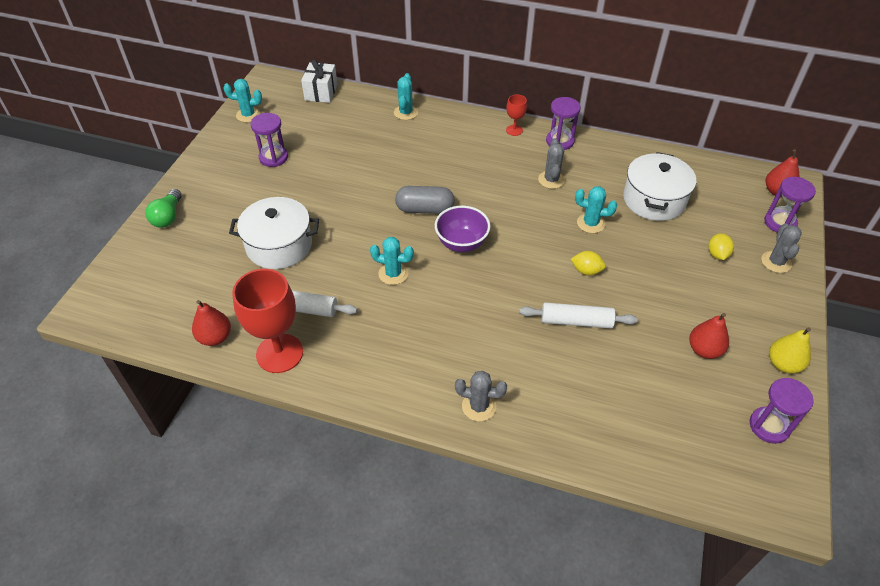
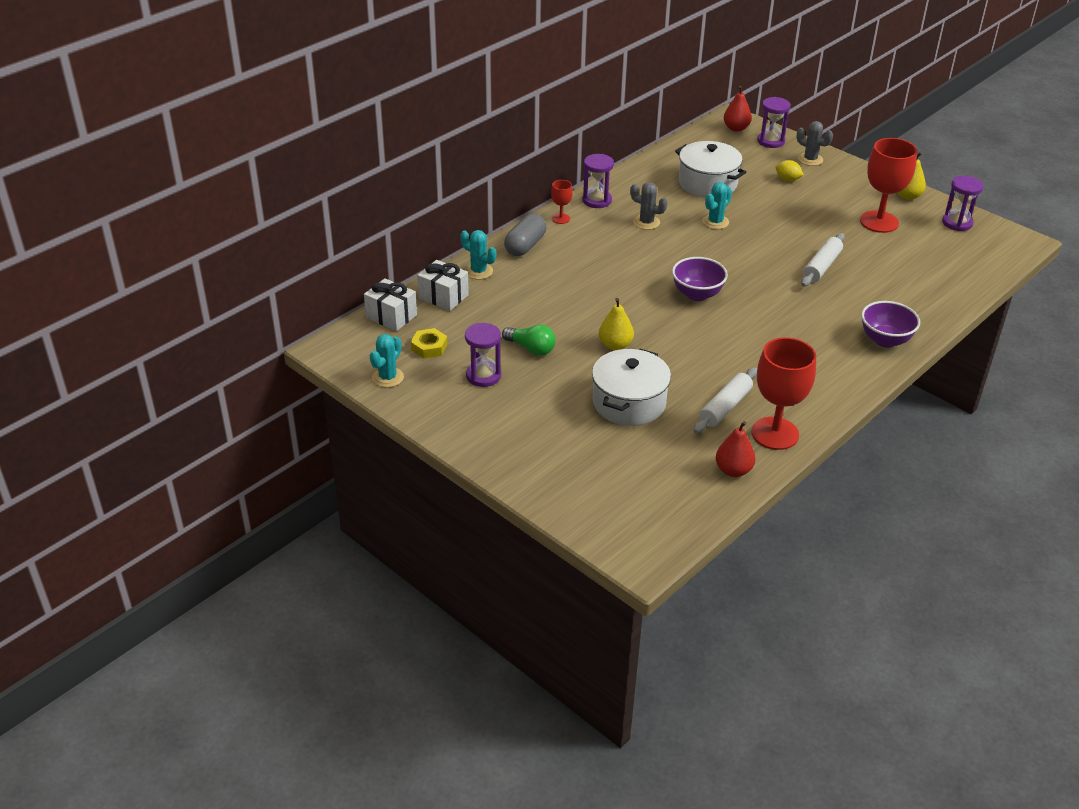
camera: 65 degrees left, 10 degrees down
green light bulb [145,189,182,228] -> green light bulb moved to [502,325,556,356]
turquoise cactus [370,237,414,285] -> none
grey capsule [395,186,455,214] -> grey capsule moved to [504,214,547,256]
grey cactus [455,371,507,421] -> purple bowl [861,301,920,348]
yellow lemon [571,251,606,275] -> none
red pear [689,313,729,359] -> red goblet [860,138,917,233]
none -> yellow nut [411,328,448,359]
none -> white gift [417,260,469,311]
none -> yellow pear [599,298,634,350]

